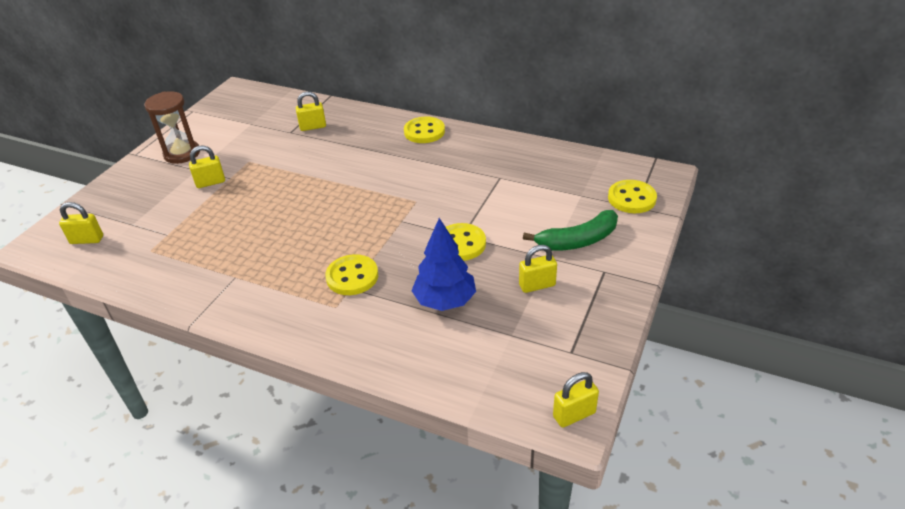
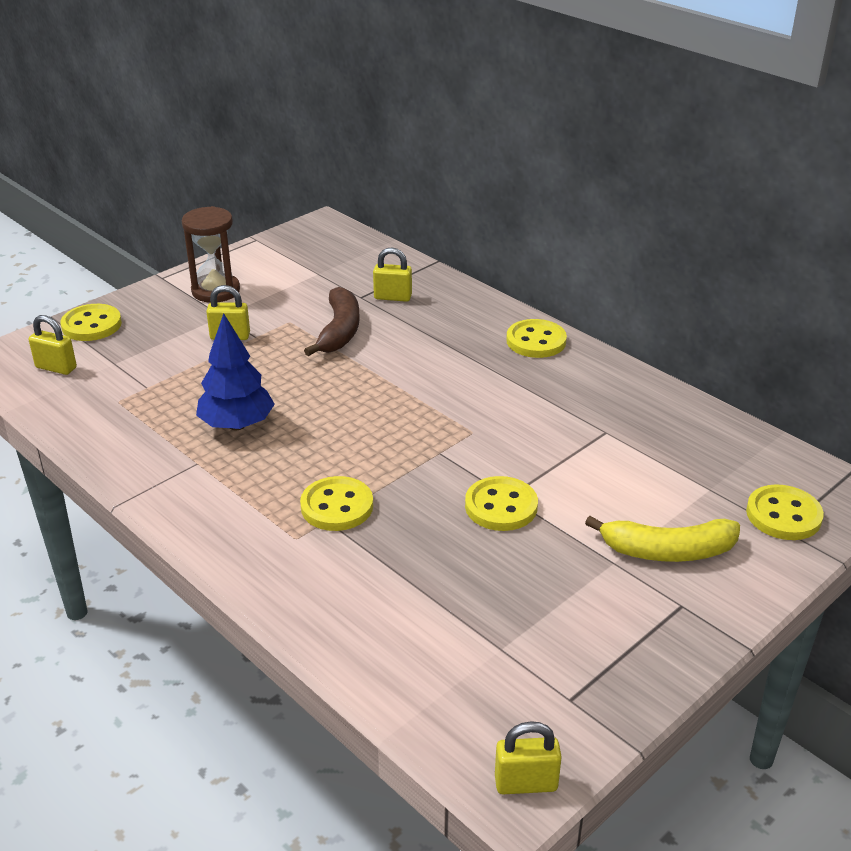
camera: 20 degrees right, 5 degrees down
blue tree [412,218,476,311] -> blue tree moved to [196,313,275,430]
yellow padlock [519,245,557,293] -> none
green banana [523,210,618,251] -> yellow banana [585,516,740,562]
none -> yellow button [60,304,122,341]
none -> brown banana [304,287,360,356]

